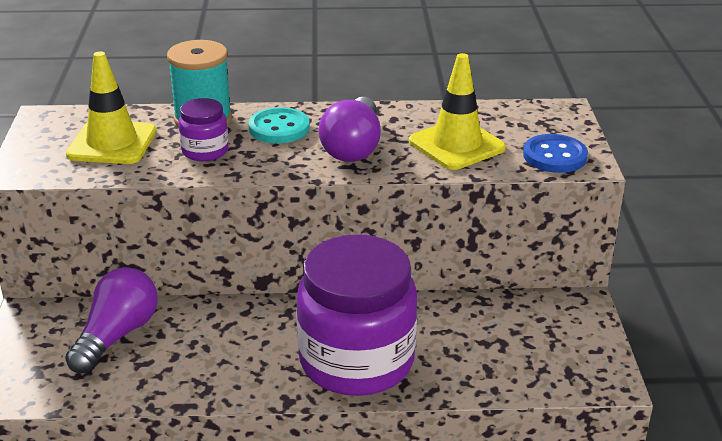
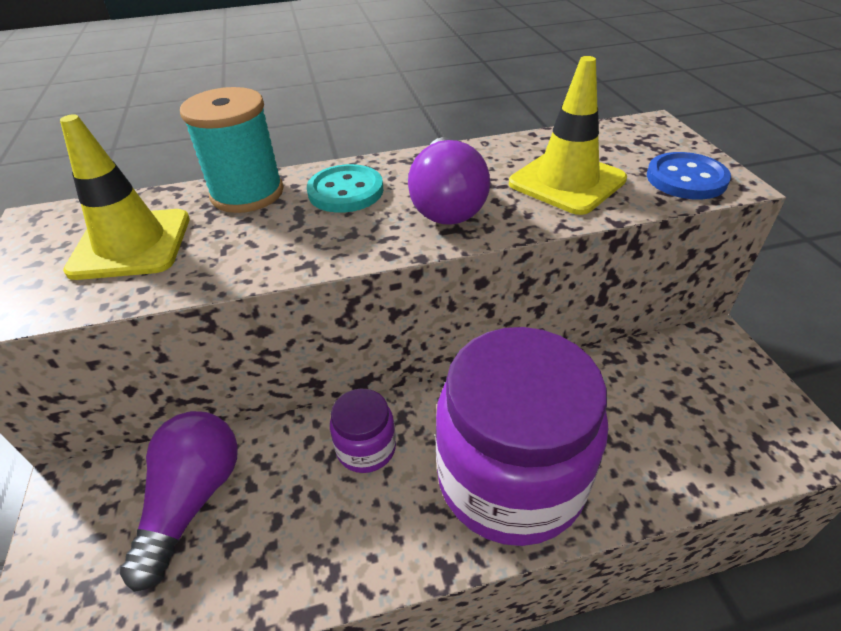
camera: 10 degrees left, 10 degrees up
purple jar [178,98,228,161] -> purple jar moved to [330,389,396,473]

